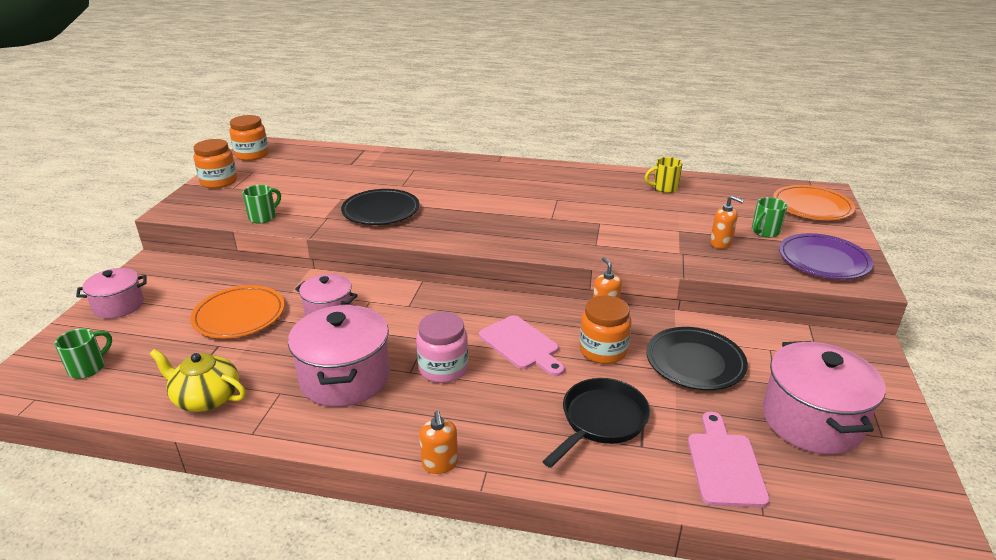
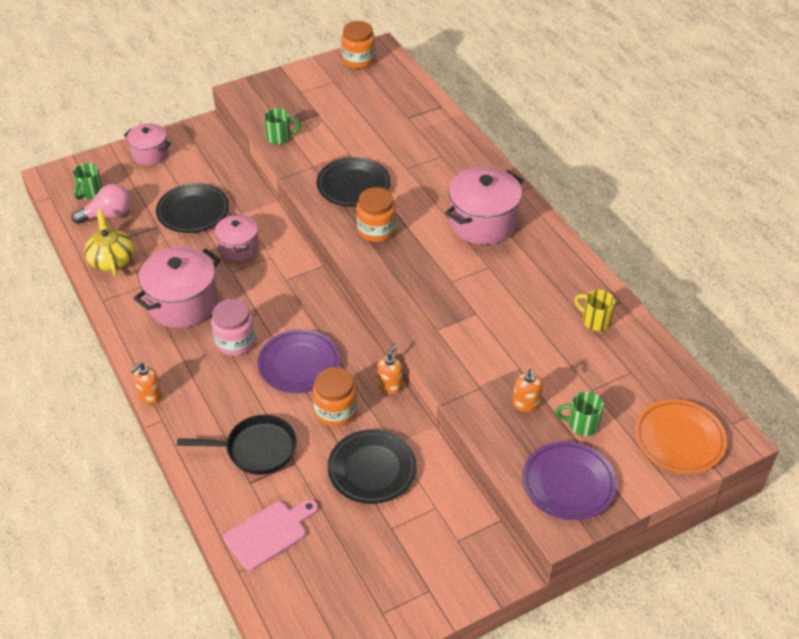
camera: 50 degrees right, 15 degrees up
green mug [55,328,112,379] -> green mug turned 120 degrees clockwise [73,163,102,200]
orange plate [190,285,285,338] -> black plate [156,183,229,233]
orange jar [193,139,237,189] -> orange jar moved to [357,187,396,242]
pink cutting board [479,315,565,376] -> purple plate [257,329,340,393]
pink pot [762,341,885,455] -> pink pot moved to [445,167,524,245]
none -> pink light bulb [71,184,131,224]

